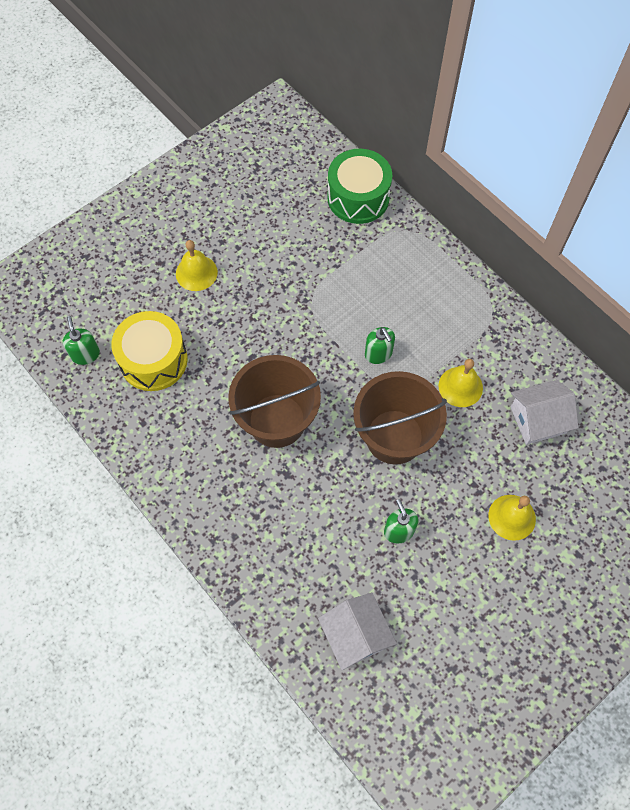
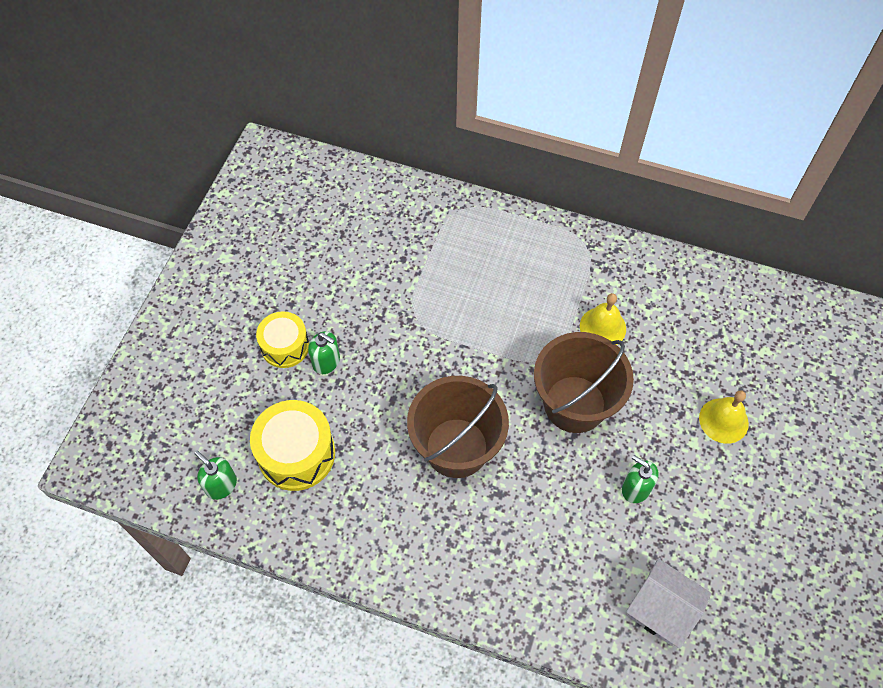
camera: 30 degrees left, 5 degrees down
yellow bell [176,240,218,291] -> yellow drum [256,311,309,368]
green drum [327,149,392,224] -> none
green soap dispenser [365,327,395,364] -> green soap dispenser moved to [308,331,340,374]
white house [511,380,579,445] -> none

